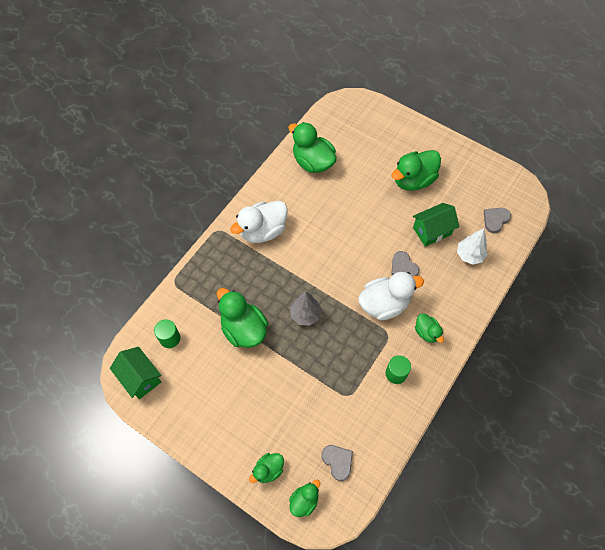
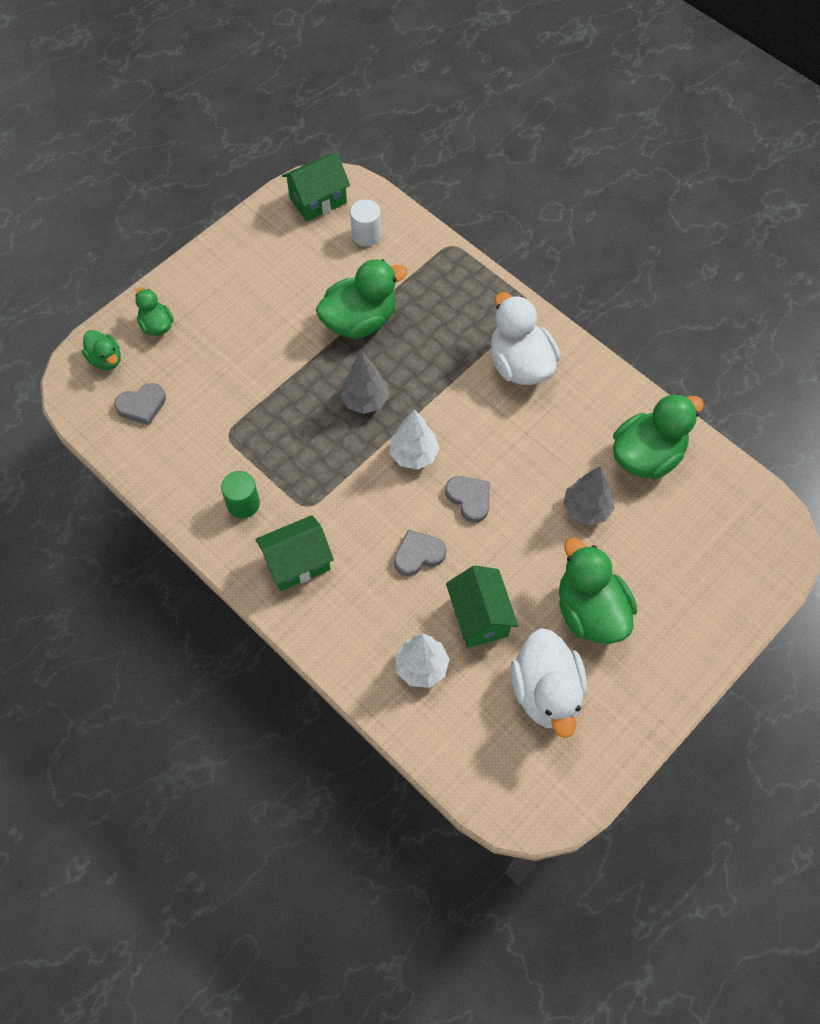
camera: 100 degrees right, 0 degrees up
green cylinder [154,319,180,348] -> white cylinder [350,199,381,246]
white duck [358,272,424,320] -> white duck moved to [511,628,587,738]
green duck [415,313,444,343] -> green house [255,515,334,591]
grey heart [484,208,511,233] -> grey heart moved to [445,476,490,523]
none -> white tree [390,409,440,470]
none -> grey tree [563,466,615,525]

